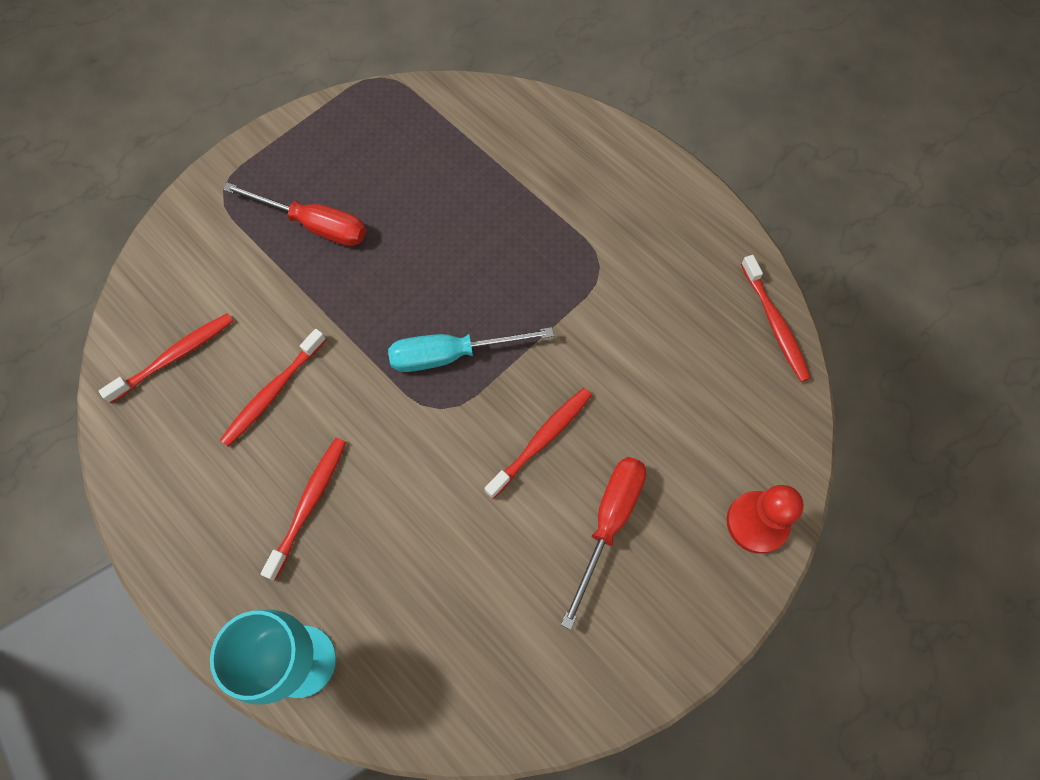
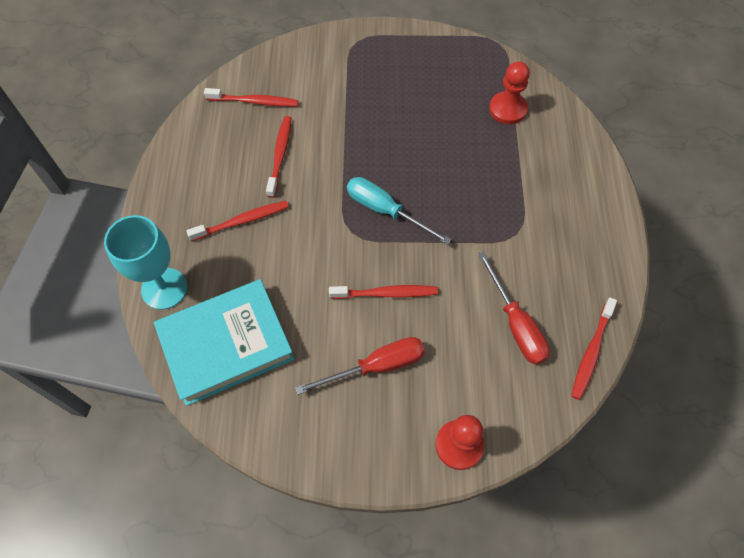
camera: 45 degrees right, 5 degrees down
red toothbrush [220,329,326,447] -> red toothbrush turned 105 degrees clockwise [266,116,291,198]
red screwdriver [223,183,366,246] -> red screwdriver moved to [478,252,550,365]
none -> turquoise book [154,279,294,406]
none -> red pawn [489,61,530,124]

